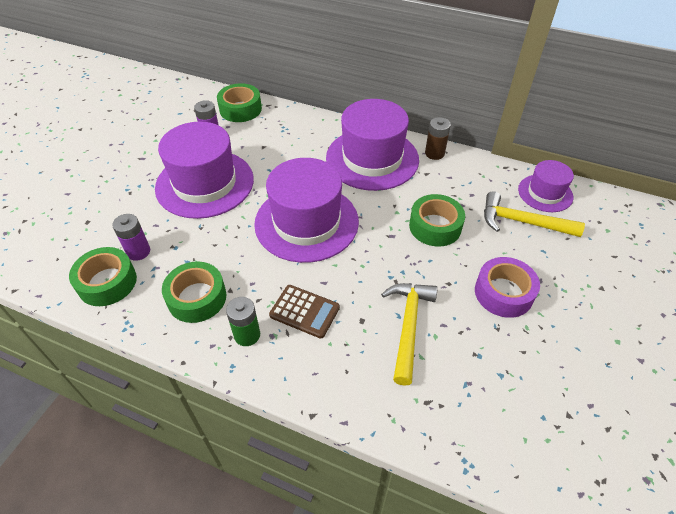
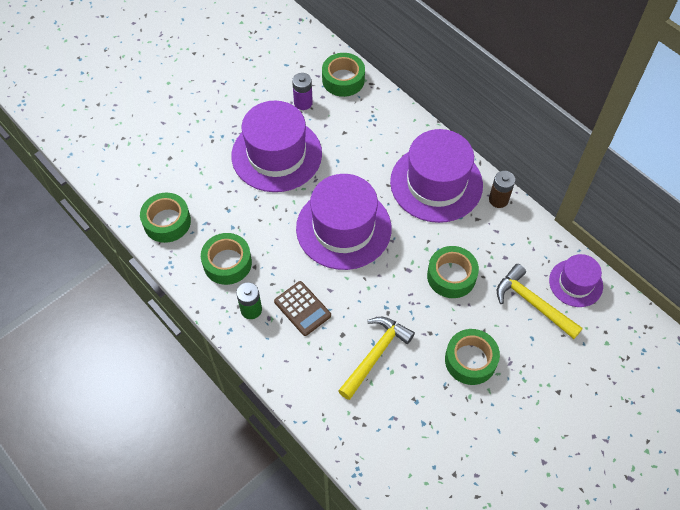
camera: 25 degrees right, 10 degrees up
purple battery [112,214,150,261] -> none
purple tape [475,257,540,318] -> green tape [445,329,500,385]

